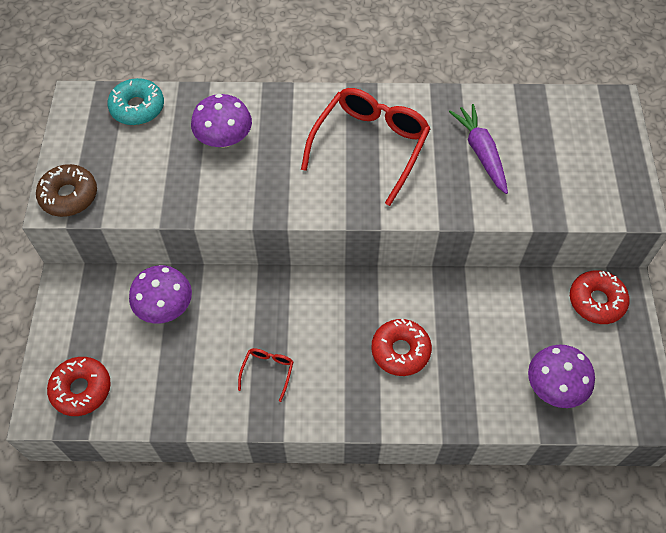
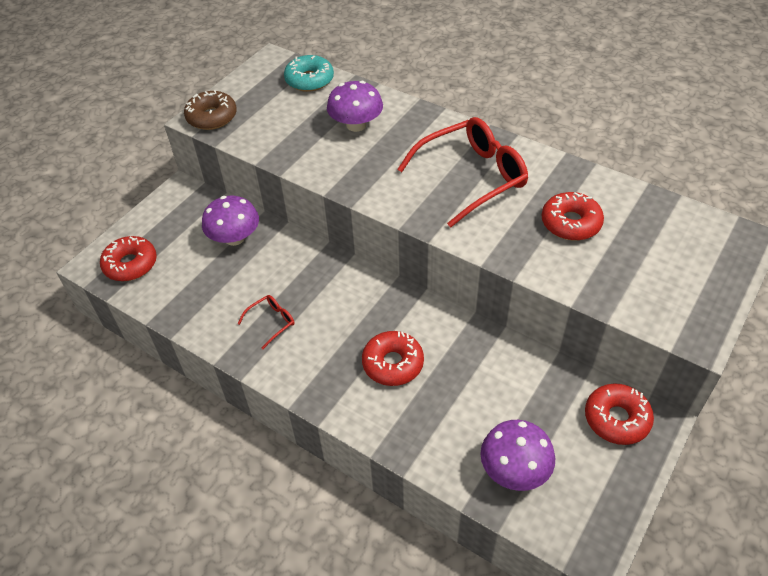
camera: 35 degrees right, 10 degrees down
purple carrot [449,104,508,194] -> red donut [541,192,604,240]

